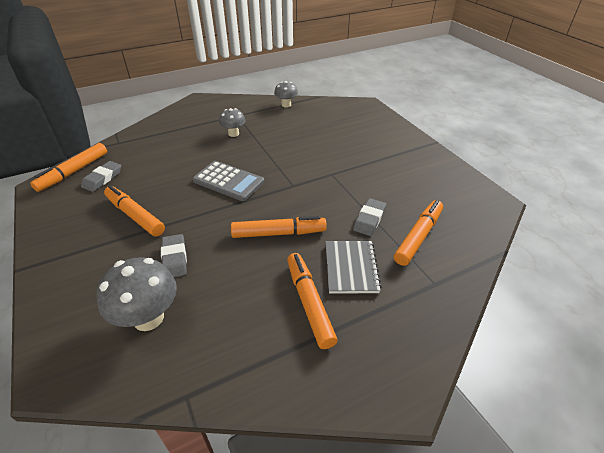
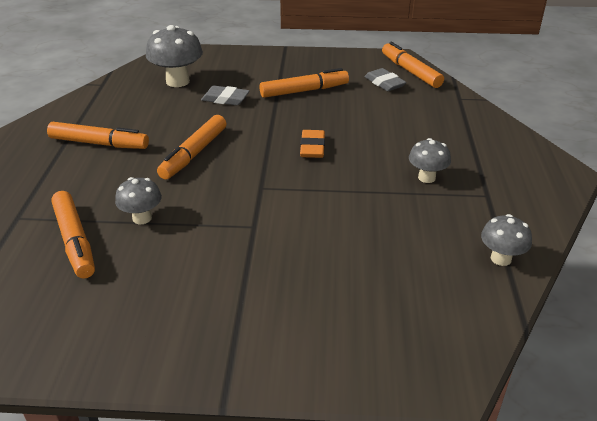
camera: 120 degrees right, 5 degrees down
grey calculator [193,161,264,201] -> orange eraser [300,130,325,158]
grey notebook [326,241,382,293] -> none
grey eraser [353,198,386,236] -> grey mushroom [115,177,162,224]

